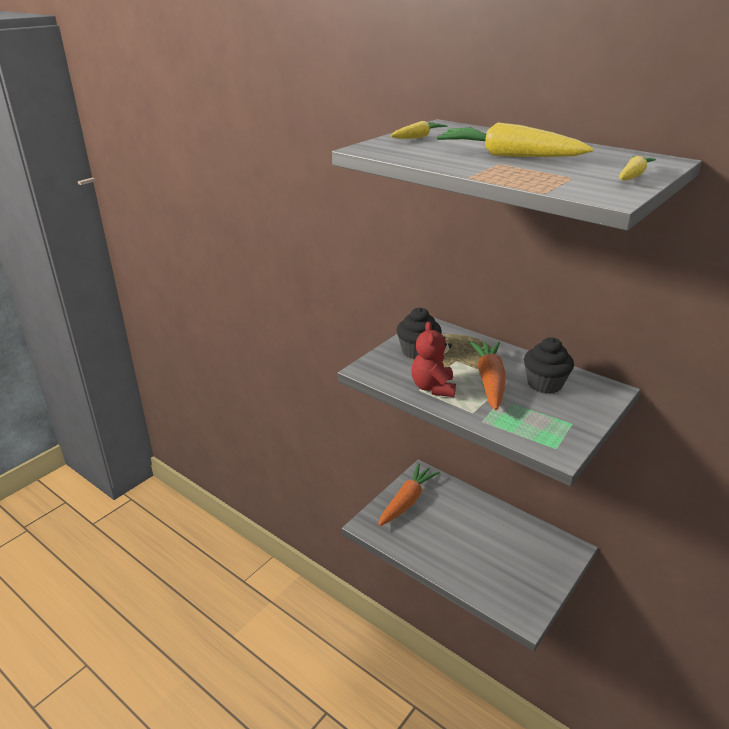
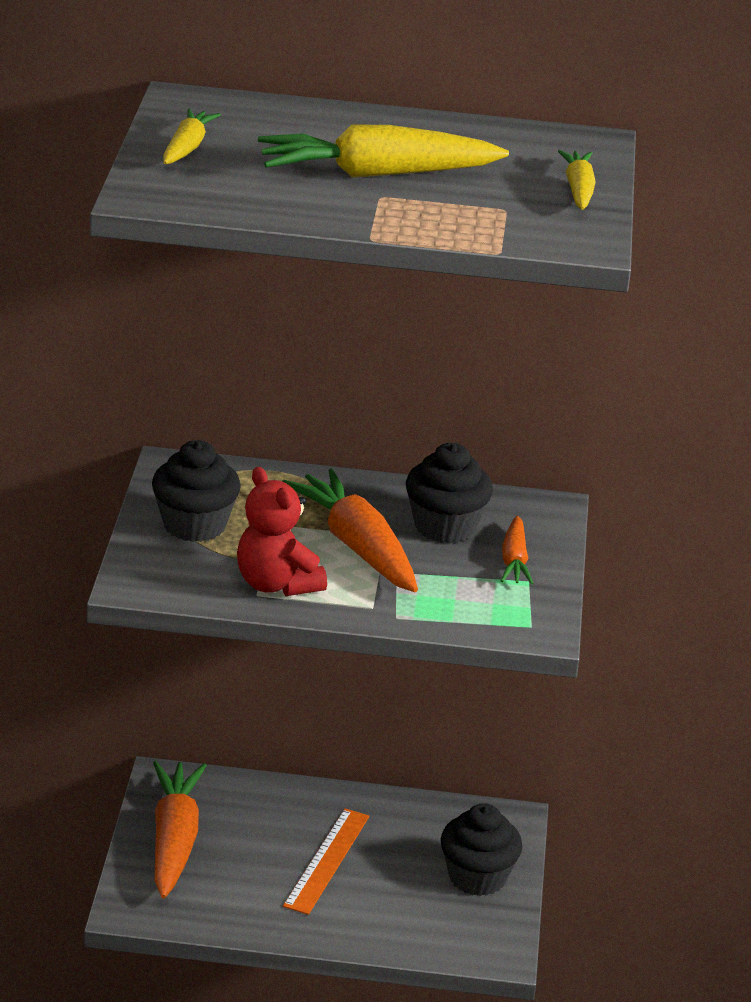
camera: 35 degrees left, 0 degrees up
none -> orange ruler [283,808,369,915]
none -> black cupcake [441,803,522,896]
none -> orange carrot [501,516,533,585]

